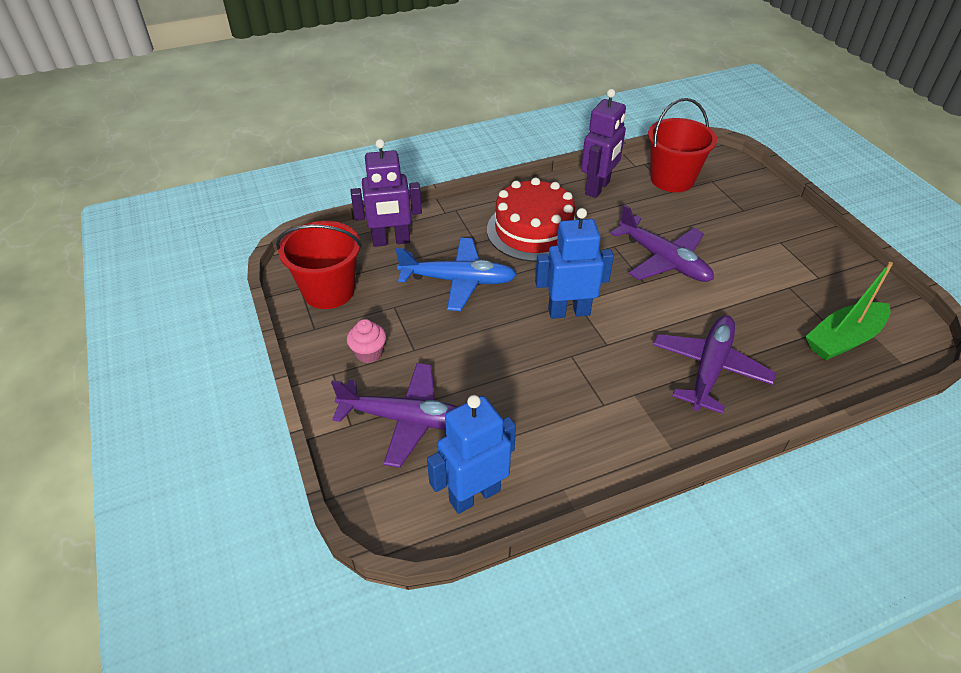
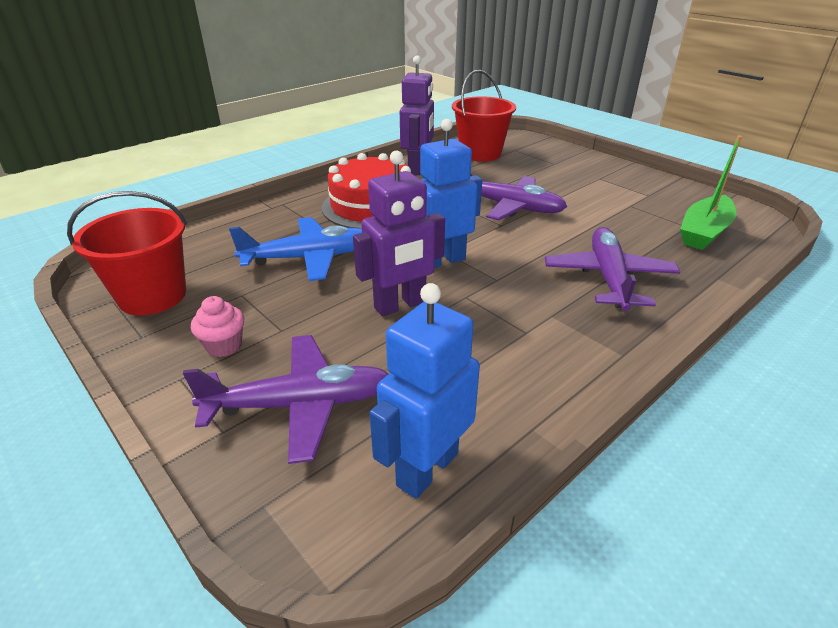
camera: 20 degrees left, 10 degrees down
purple robot [351,139,422,247] -> purple robot moved to [353,150,445,316]

